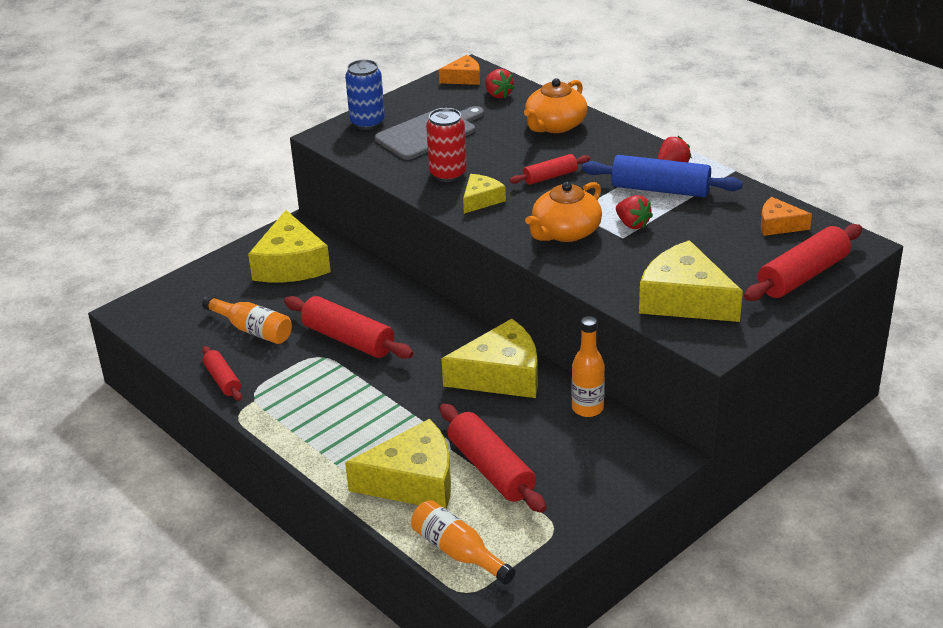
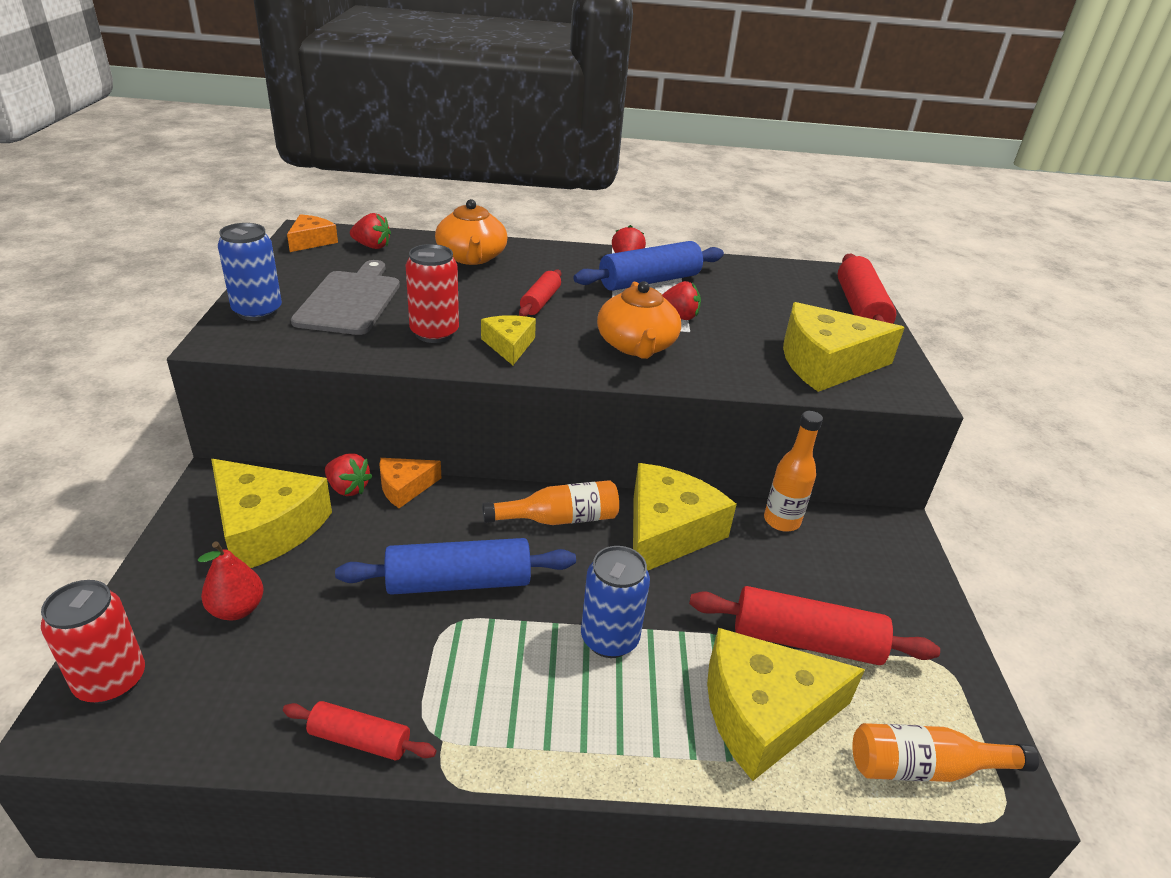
camera: 50 degrees left, 0 degrees up
orange bottle [202,295,292,344] -> orange bottle moved to [482,480,619,525]
red rolling pin [284,296,414,359] -> blue rolling pin [335,538,576,595]
yellow cheese [345,419,451,509] -> yellow cheese turned 135 degrees counterclockwise [707,628,865,781]
orange cheese [761,197,812,236] -> orange cheese moved to [379,458,441,508]
none -> red can [41,580,145,704]
none -> red pear [198,541,264,620]
none -> red strawberry [325,453,373,496]
none -> blue can [581,546,650,658]

